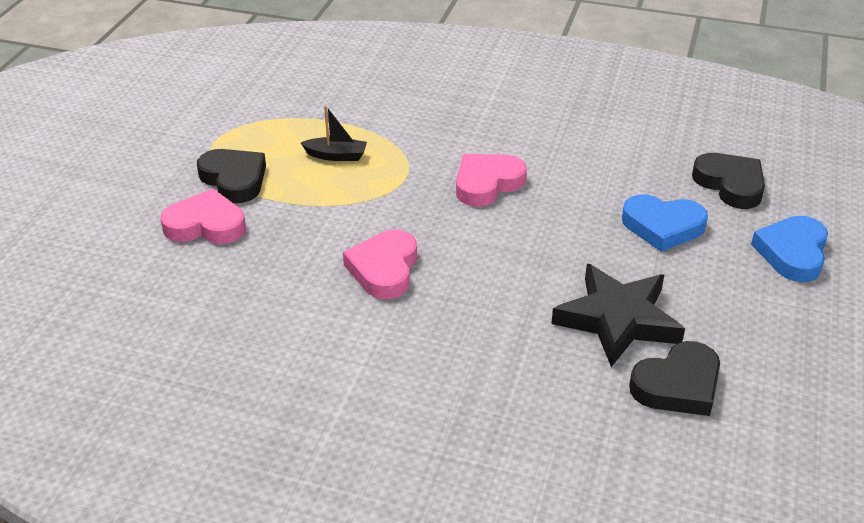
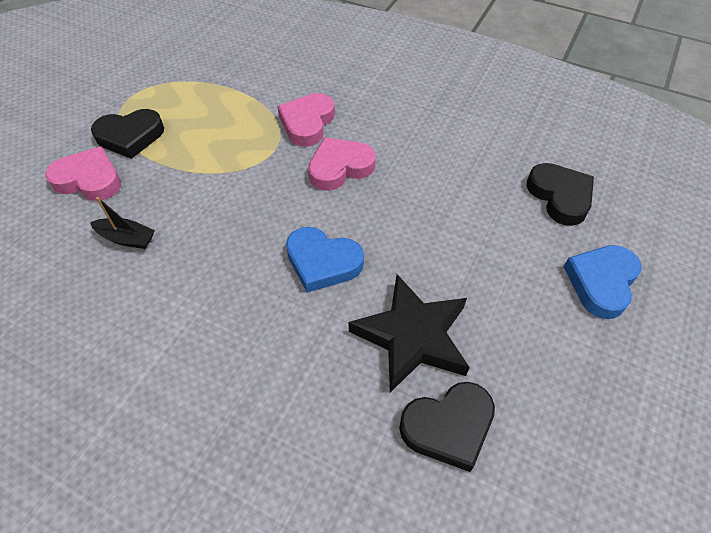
camera: 10 degrees right, 15 degrees up
black heart [197,149,266,203] -> black heart turned 105 degrees clockwise [91,109,164,159]
black boat [301,105,367,161] -> black boat moved to [90,197,155,249]
pink heart [343,230,417,299] -> pink heart moved to [277,93,335,147]
blue heart [622,194,708,252] -> blue heart moved to [286,227,364,293]

